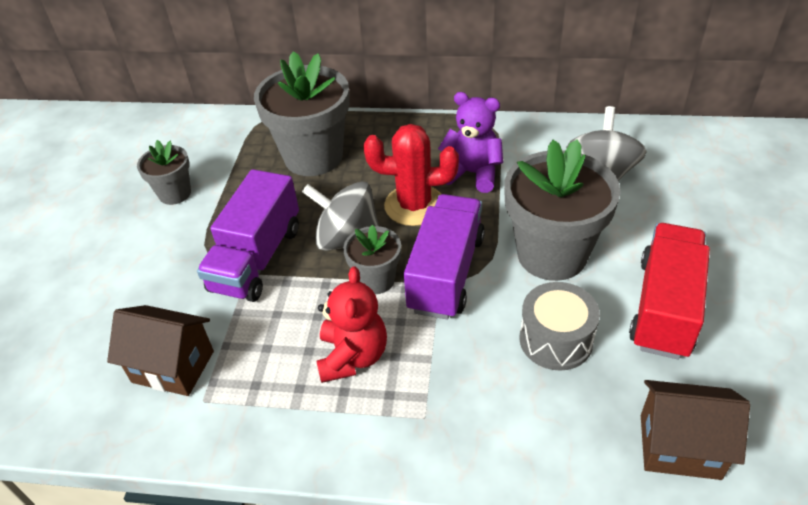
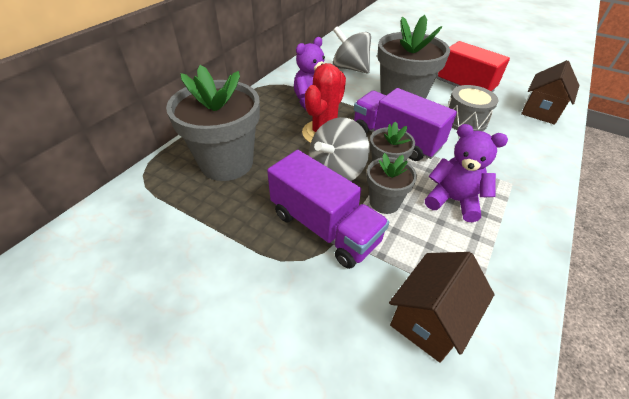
camera: 70 degrees left, 0 degrees up
grey flower pot [137,140,191,205] -> grey flower pot moved to [367,153,417,214]
red teddy bear [316,266,387,383] -> purple teddy bear [425,124,508,222]

